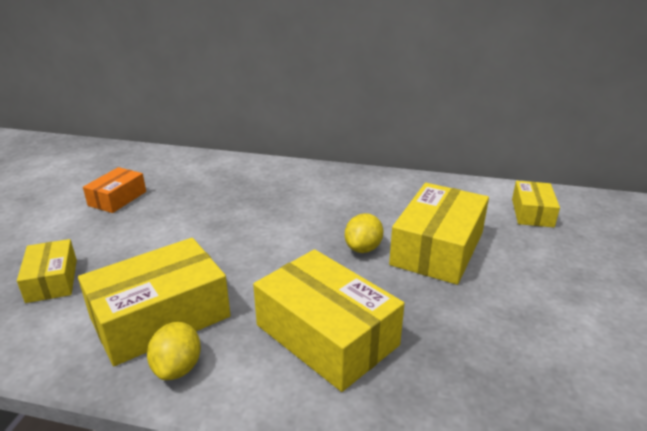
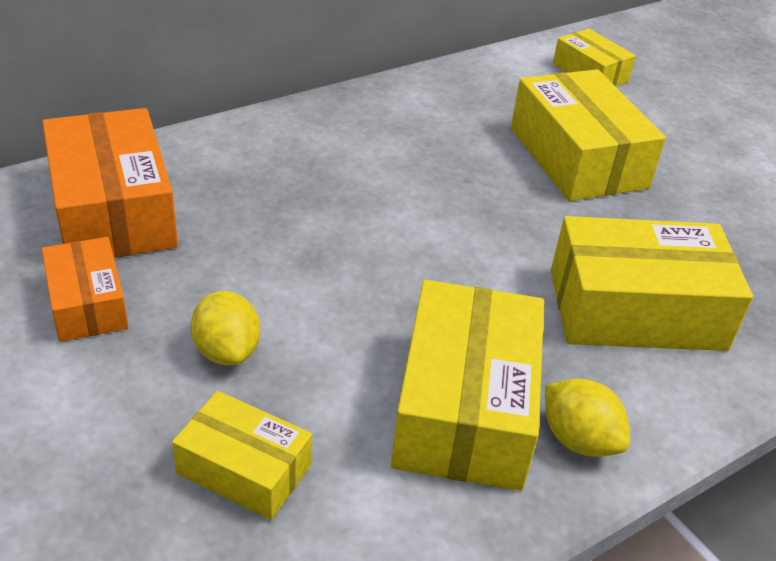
camera: 50 degrees left, 10 degrees up
yellow lemon [345,213,383,253] -> yellow lemon moved to [191,291,260,365]
none -> orange box [42,108,178,258]

